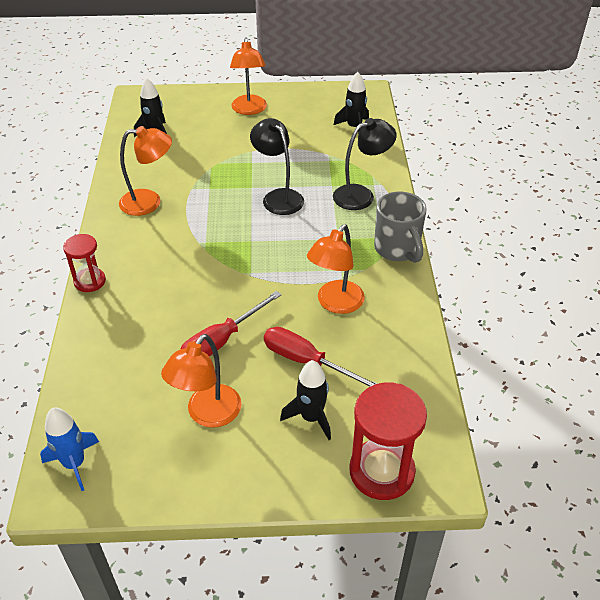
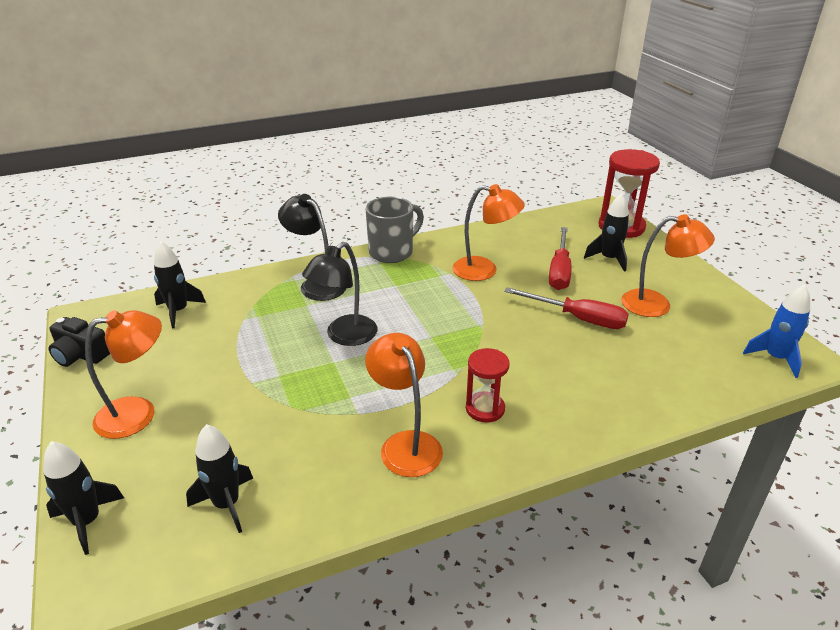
camera: 110 degrees left, 10 degrees down
red hourglass [63,234,106,292] -> red hourglass moved to [466,348,510,423]
none -> black rocket [43,441,124,555]
none -> black camera [49,317,110,367]

